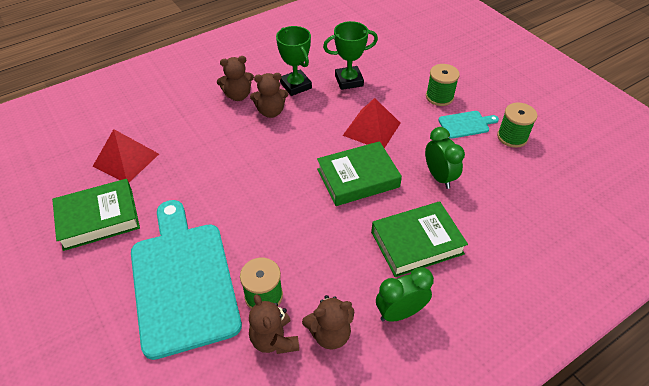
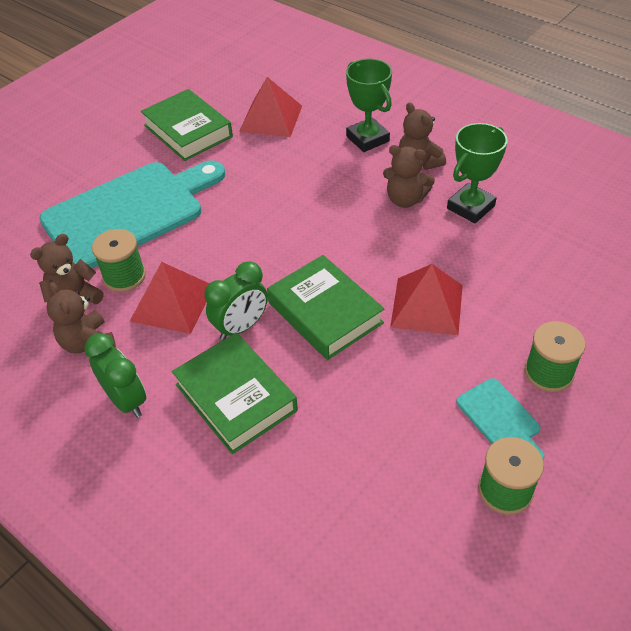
camera: 75 degrees right, 0 degrees up
brown teddy bear [250,73,288,118] -> brown teddy bear turned 45 degrees counterclockwise [383,145,435,208]
green trophy [323,21,378,90] -> green trophy moved to [346,59,392,152]
green clock [425,127,465,189] -> green clock moved to [204,261,268,340]
none -> red pyramid [130,262,210,334]

